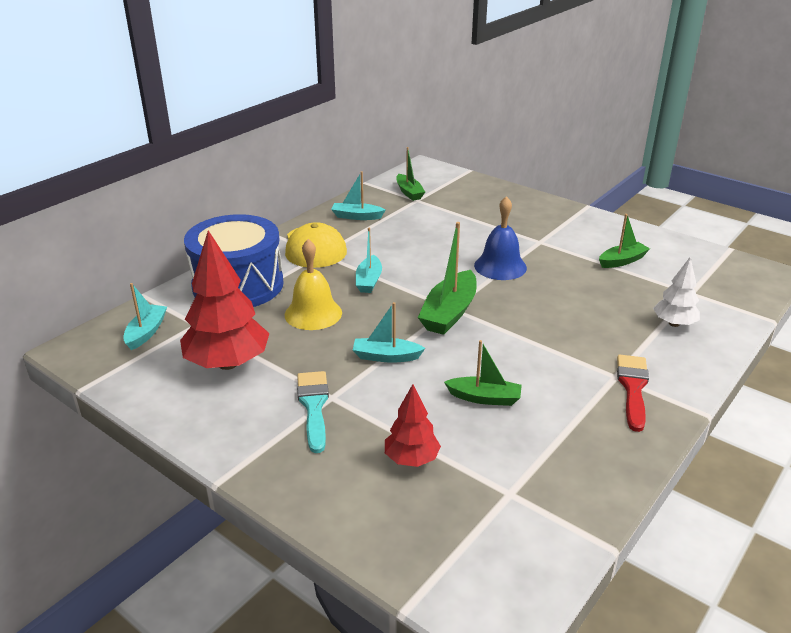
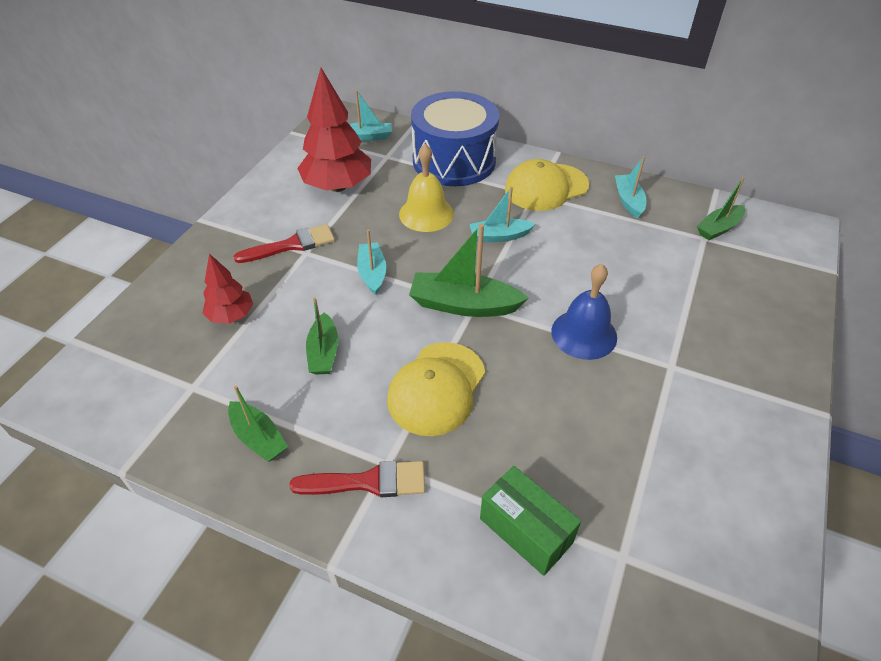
camera: 75 degrees right, 15 degrees up
turquoise brush [297,371,329,453] -> red brush [233,224,335,263]
green boat [599,214,650,268] -> green boat moved to [228,386,288,462]
white tree [653,257,700,327] -> green box [480,466,581,576]
none -> yellow cap [387,342,485,436]

